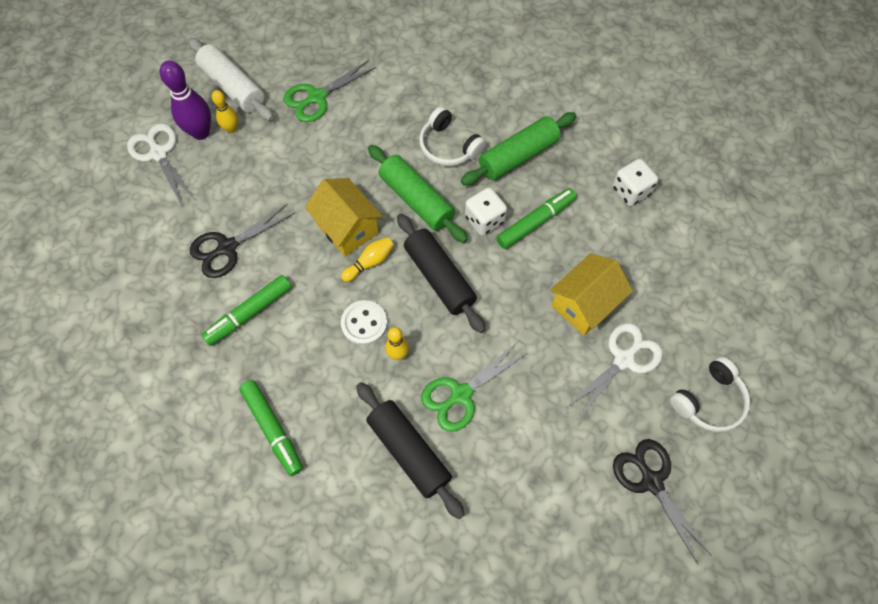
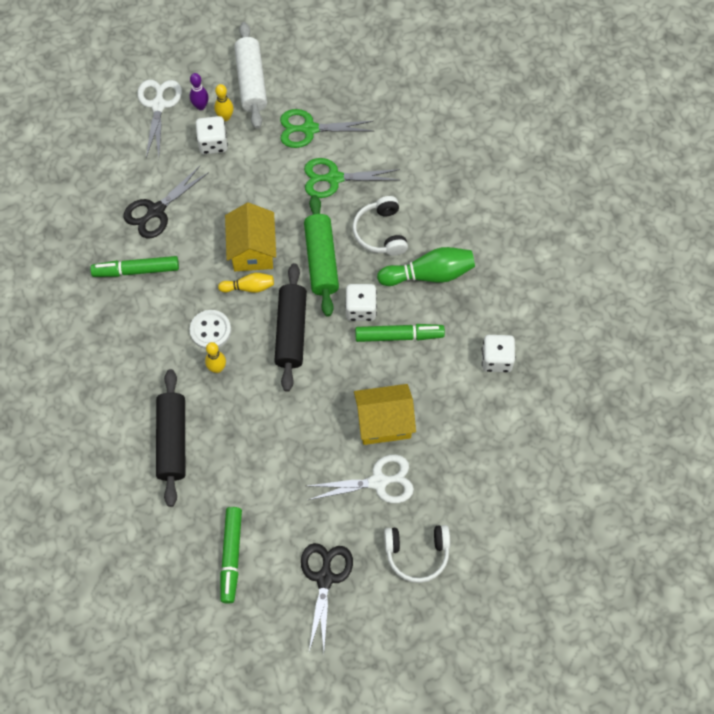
camera: 35 degrees right, 0 degrees up
purple bowling pin [160,61,211,140] -> purple bowling pin [190,73,209,110], size x0.57
black scissors [190,204,295,278] -> black scissors turned 45 degrees counterclockwise [123,166,209,238]
green marker [239,380,303,476] -> green marker moved to [220,507,242,604]
green scissors [421,342,529,432] -> green scissors moved to [304,158,400,198]
green rolling pin [461,112,576,185] -> green bowling pin [377,247,475,286]
none -> white dice [196,116,228,155]

